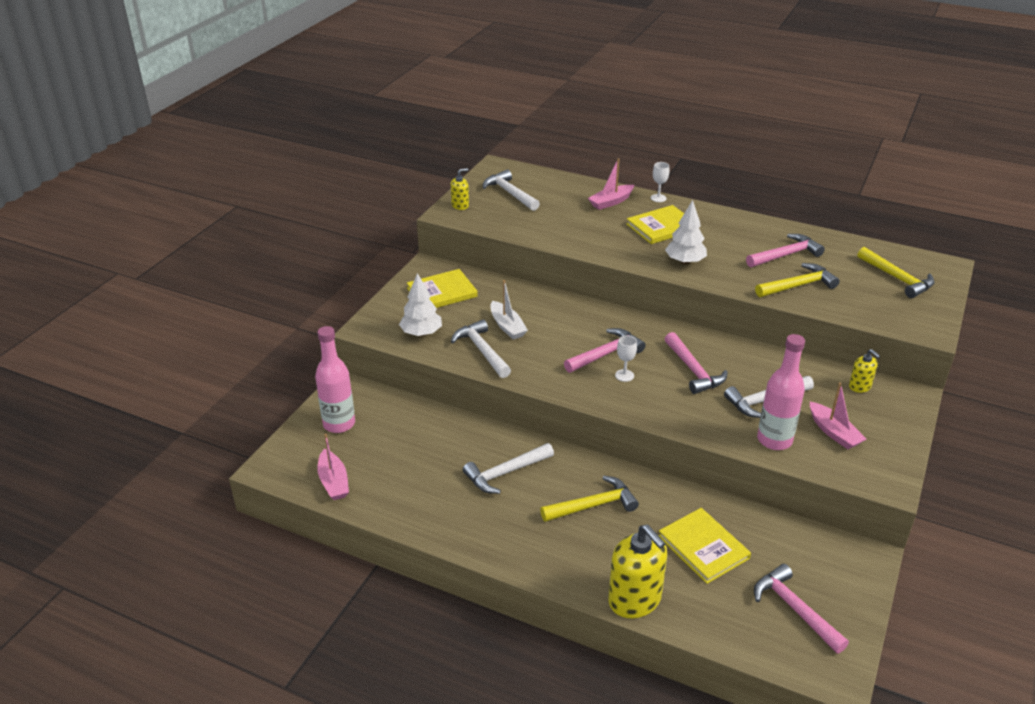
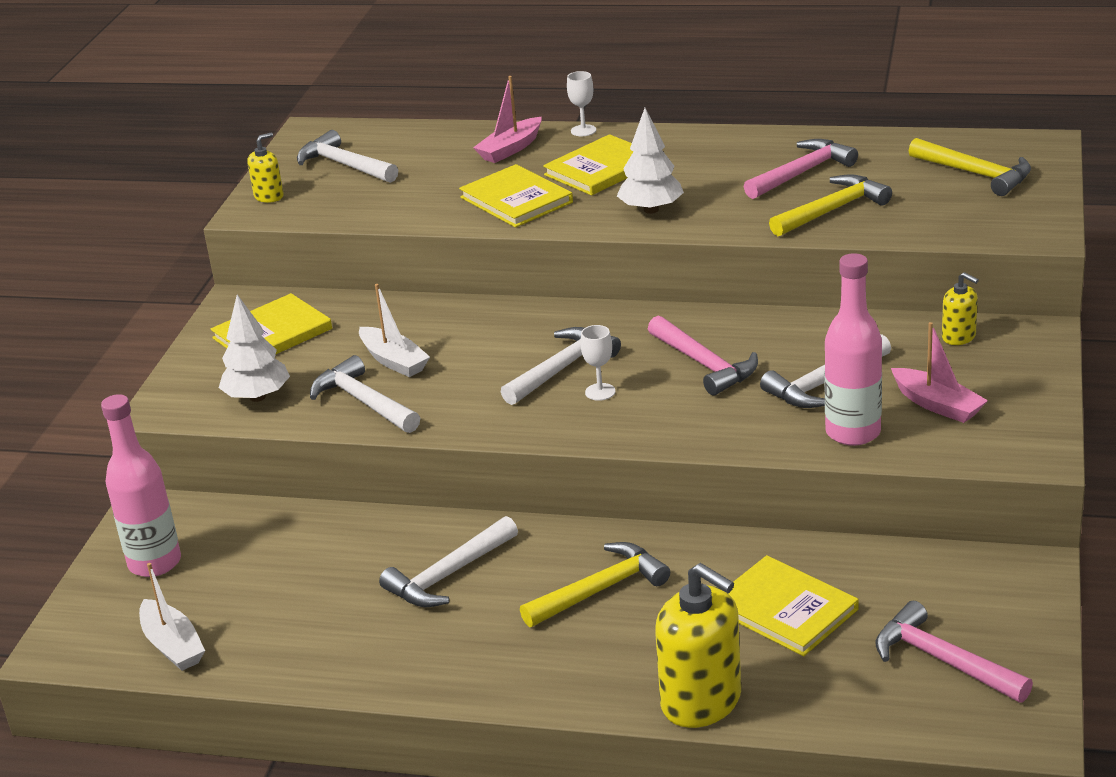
camera: 10 degrees left, 5 degrees down
pink boat [317,434,349,500] -> white boat [139,563,205,671]
pink hammer [564,328,646,373] -> white hammer [501,327,621,405]
none -> yellow book [459,164,573,227]

